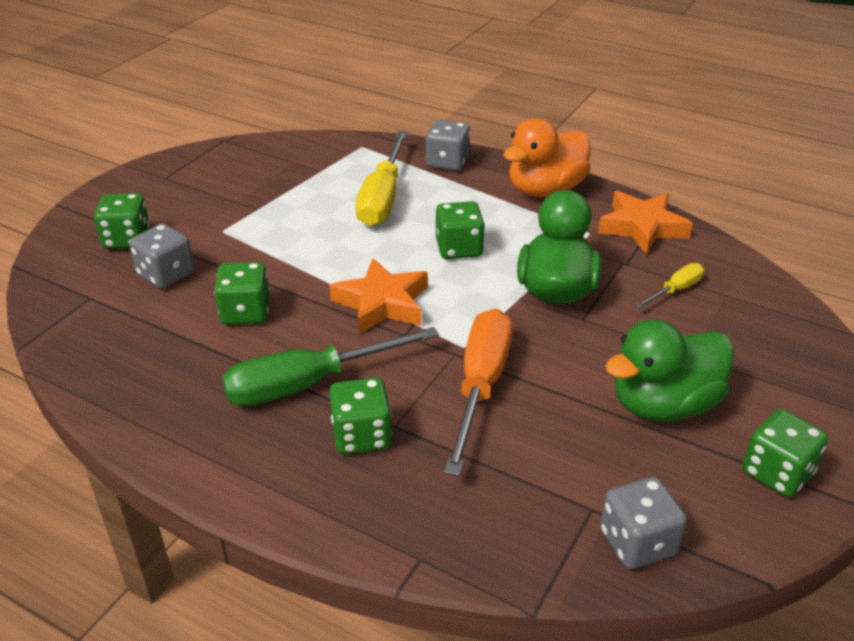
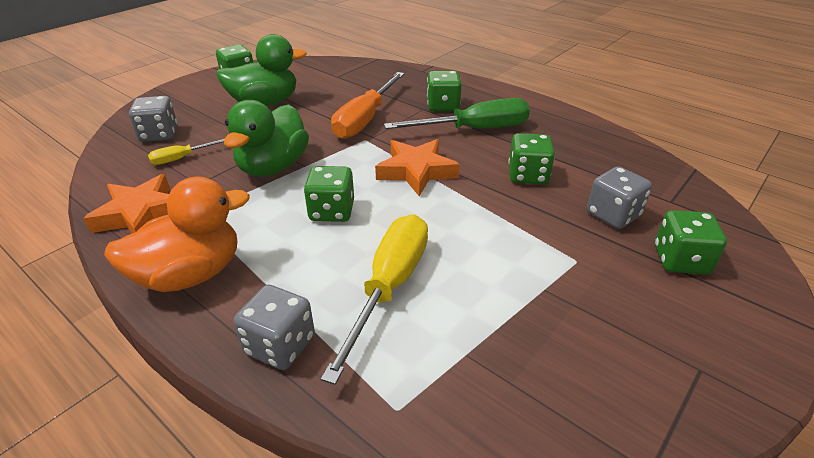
camera: 170 degrees left, 0 degrees up
grey dice [600,477,687,569] -> grey dice moved to [129,96,177,142]

